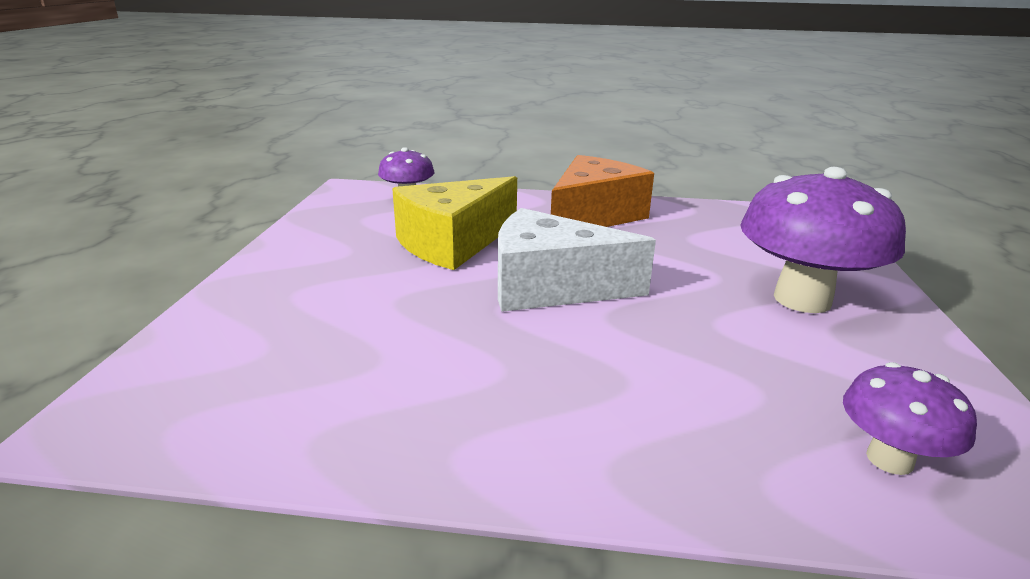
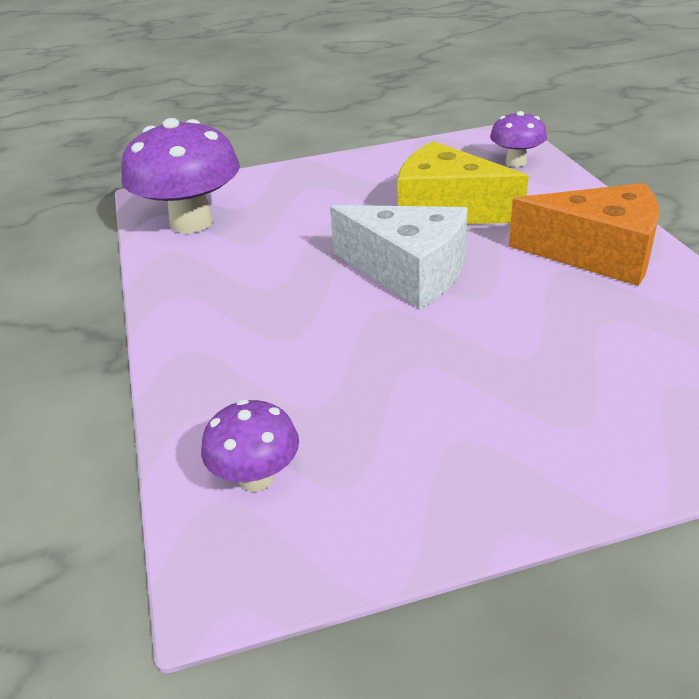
camera: 70 degrees right, 10 degrees up
white cheese [498,208,656,312] -> white cheese turned 135 degrees clockwise [330,205,468,309]
purple mushroom [740,167,906,313] -> purple mushroom moved to [121,118,240,233]

